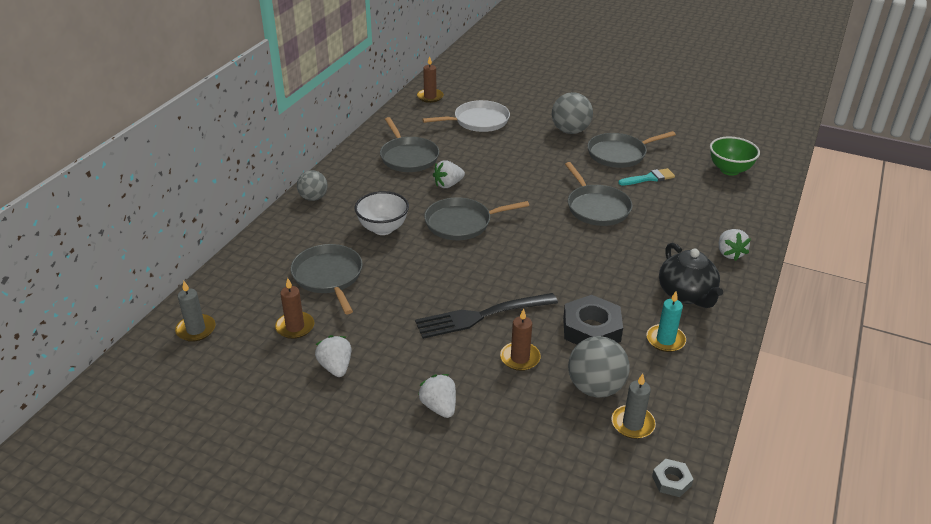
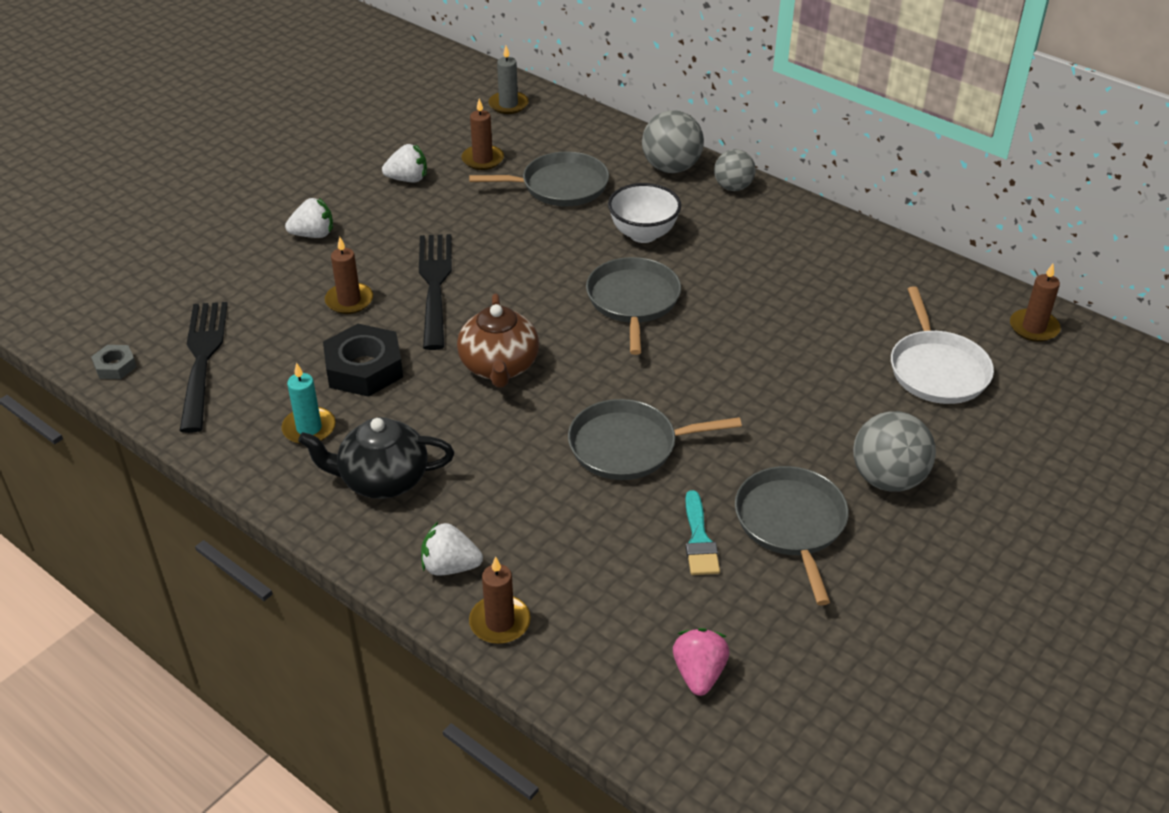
camera: 105 degrees right, 5 degrees up
grey pan [380,117,439,172] -> none
white strawberry [433,160,465,188] -> none
grey ball [568,336,630,398] -> grey ball moved to [642,110,704,173]
grey candle [611,374,656,439] -> black fork [179,302,228,433]
green bowl [710,137,760,176] -> pink strawberry [673,628,729,696]
none -> brown teapot [457,293,539,388]
none -> brown candle [469,556,531,644]

